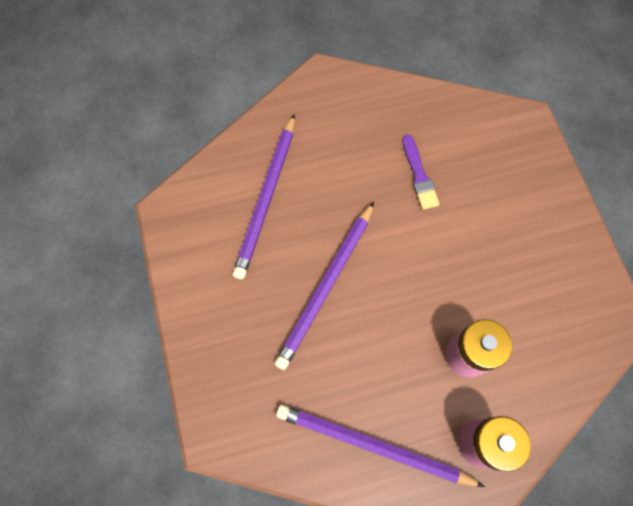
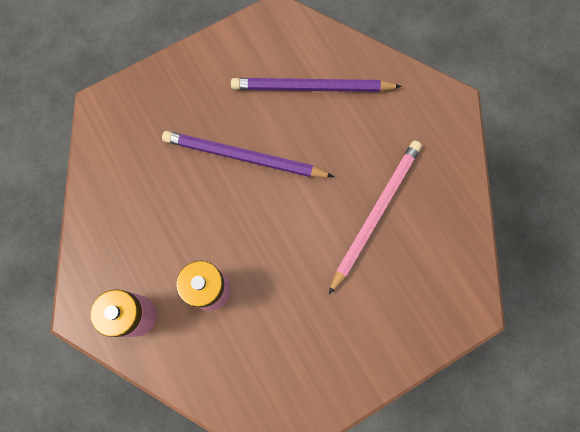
camera: 75 degrees right, 5 degrees up
purple pencil [276,404,485,487] -> none
purple brush [402,134,439,210] -> pink pencil [329,141,422,295]

